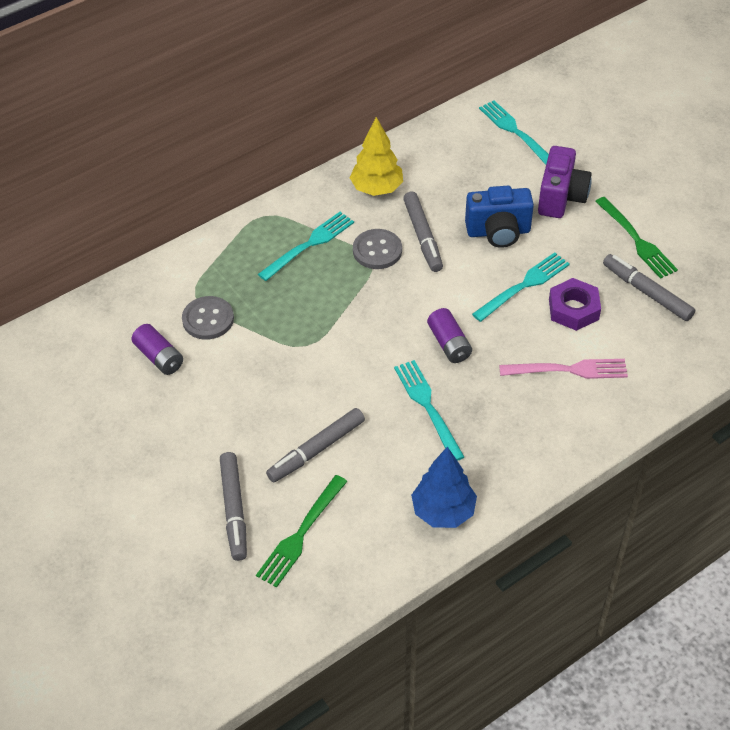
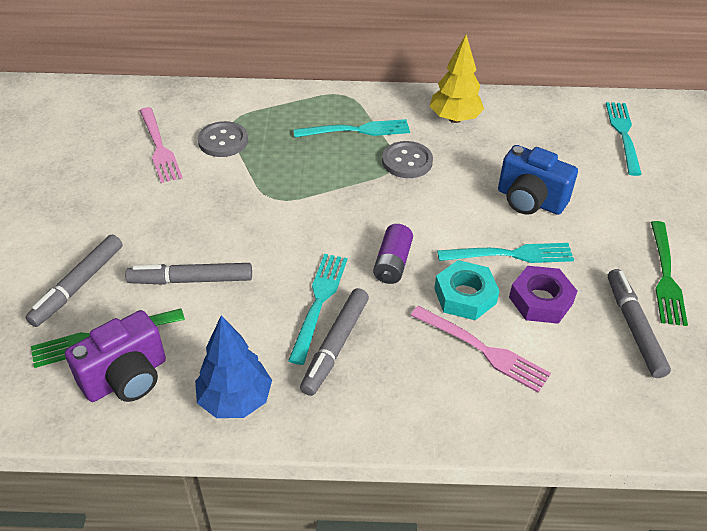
camera: 35 degrees right, 5 degrees down
purple battery [131,324,183,375] -> pink fork [140,107,183,183]
grey marker [403,191,443,272] -> grey marker moved to [300,288,369,396]
purple camera [538,146,592,218] -> purple camera moved to [65,310,166,402]
none -> turquoise nut [434,260,499,320]

